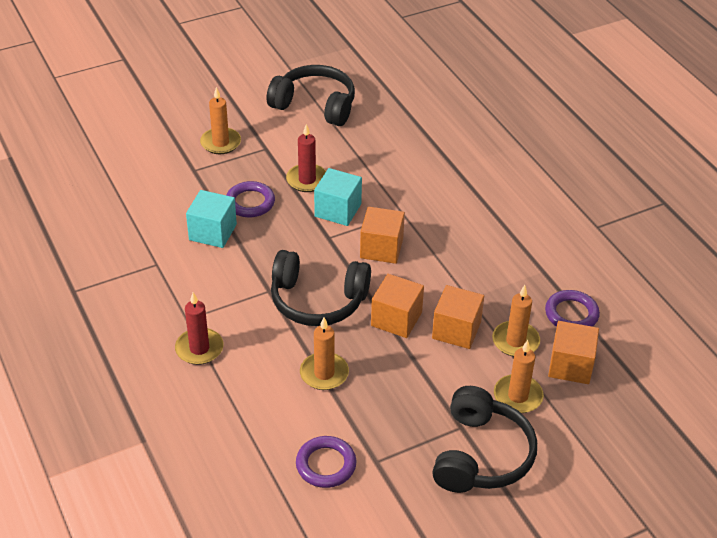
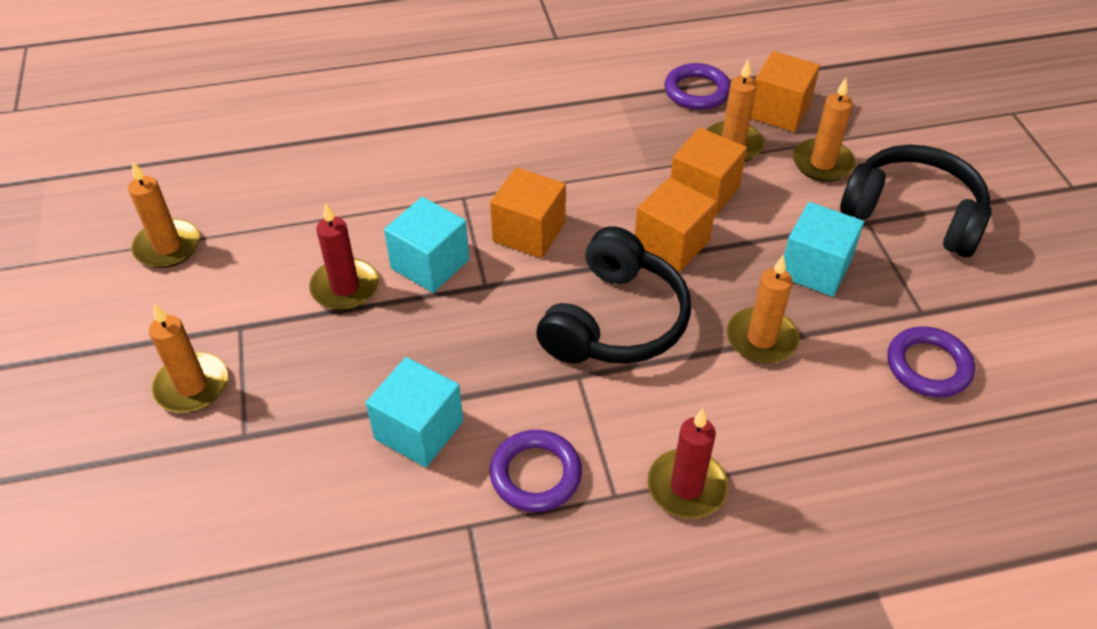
camera: 75 degrees left, 5 degrees up
purple ring [226,181,275,217] -> purple ring moved to [490,430,582,512]
black headphones [267,65,355,126] -> orange candle [128,161,200,268]
none -> turquoise cube [784,202,864,297]

